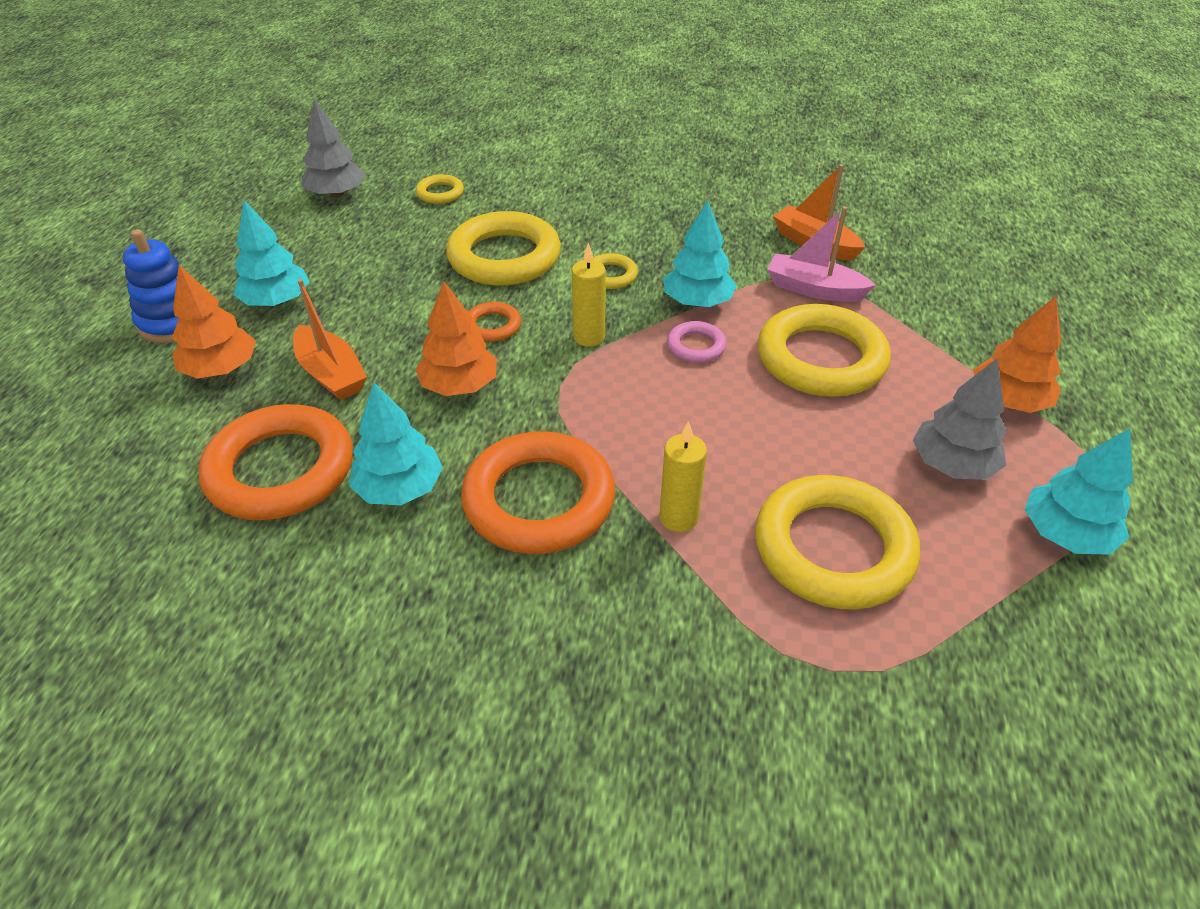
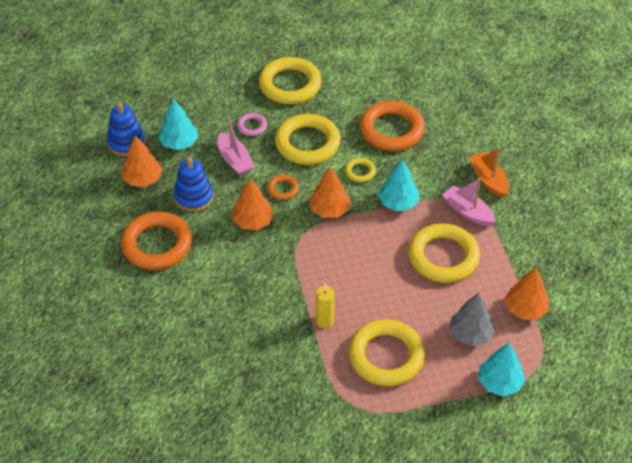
camera: 20 degrees right, 5 degrees up
orange boat [293,279,367,400] -> blue stacking toy [174,157,214,212]
grey tree [302,99,365,198] -> none
turquoise tree [349,383,443,505] -> none
yellow ring [416,174,464,204] -> yellow ring [259,57,322,104], size x2.16
orange ring [461,431,615,554] -> orange ring moved to [360,101,425,151]
yellow candle [572,243,606,347] -> orange tree [309,167,351,218]
pink ring [667,321,726,363] -> pink ring moved to [237,113,267,136]
none -> pink boat [218,118,255,176]

